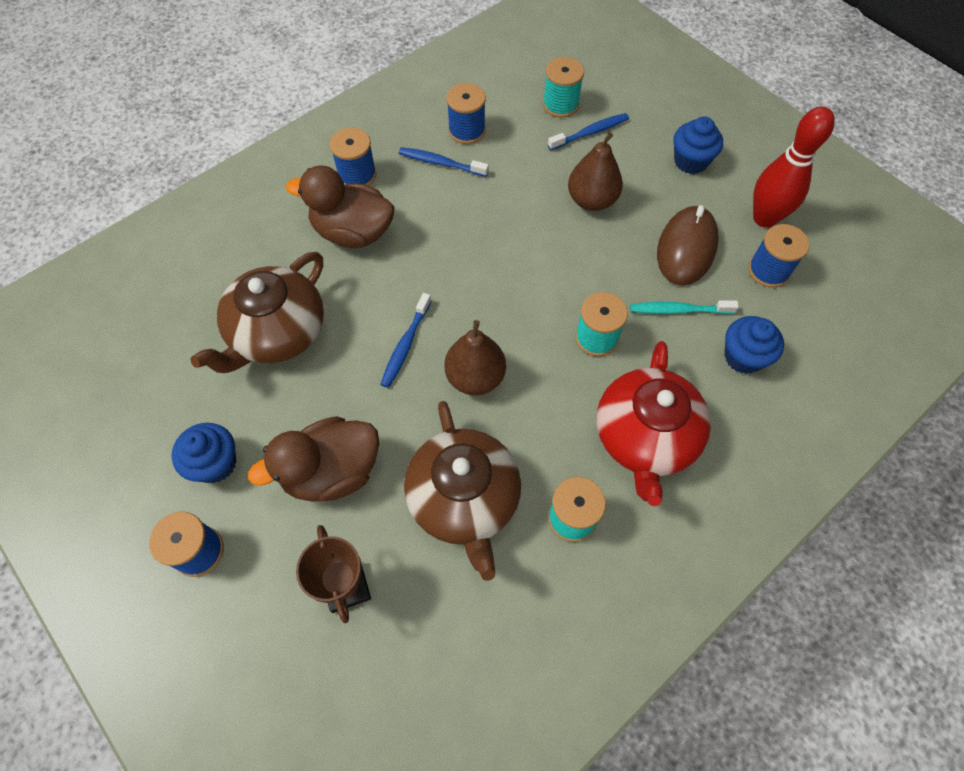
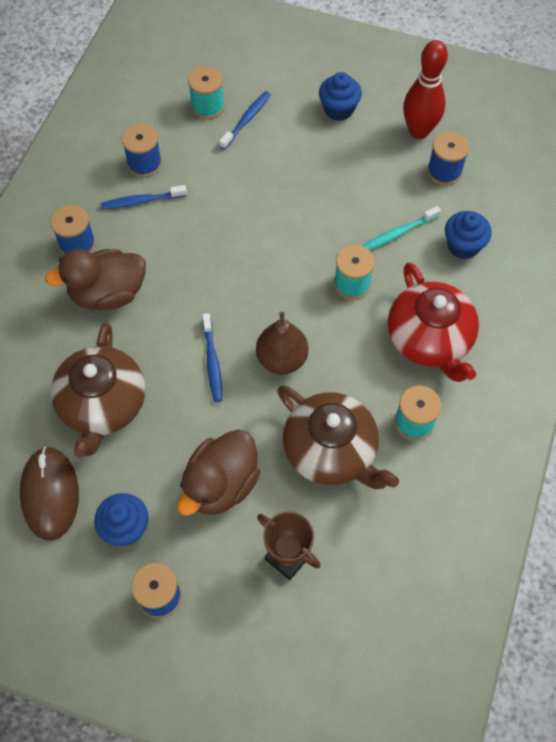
camera: 30 degrees left, 0 degrees up
brown pear [568,132,623,211] -> none
brown mouse [657,205,719,286] -> brown mouse moved to [20,447,79,541]

